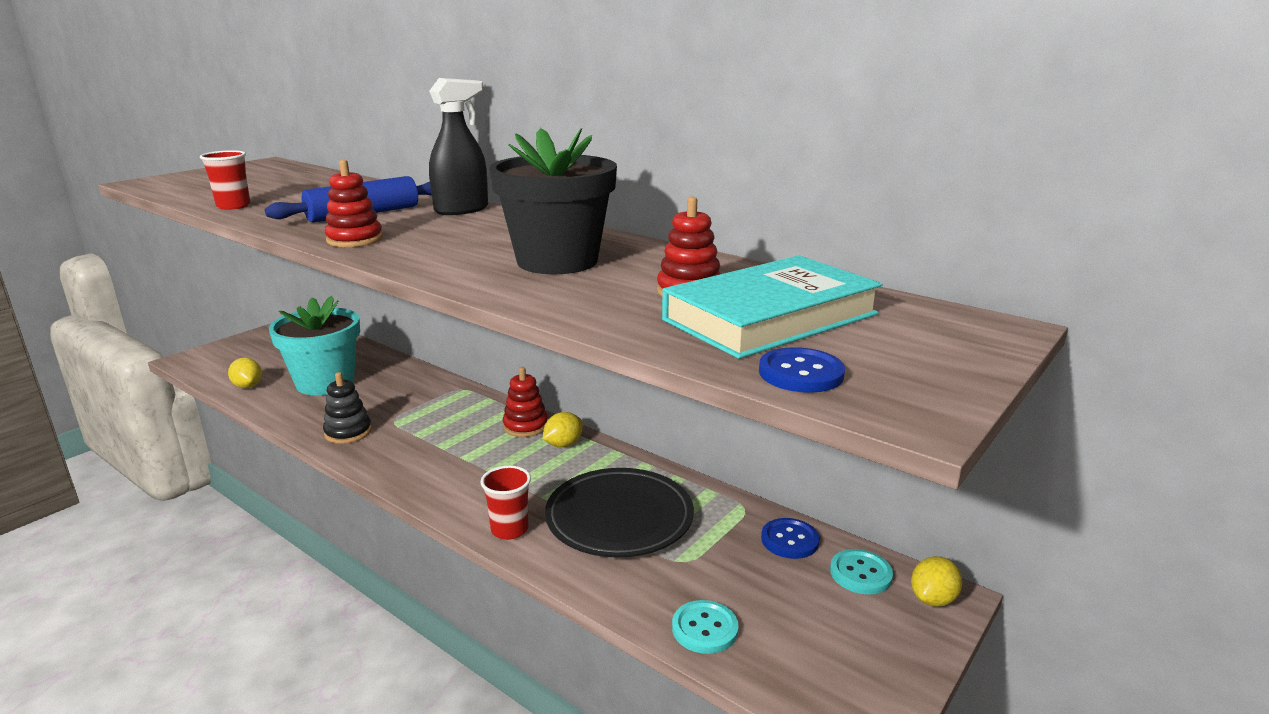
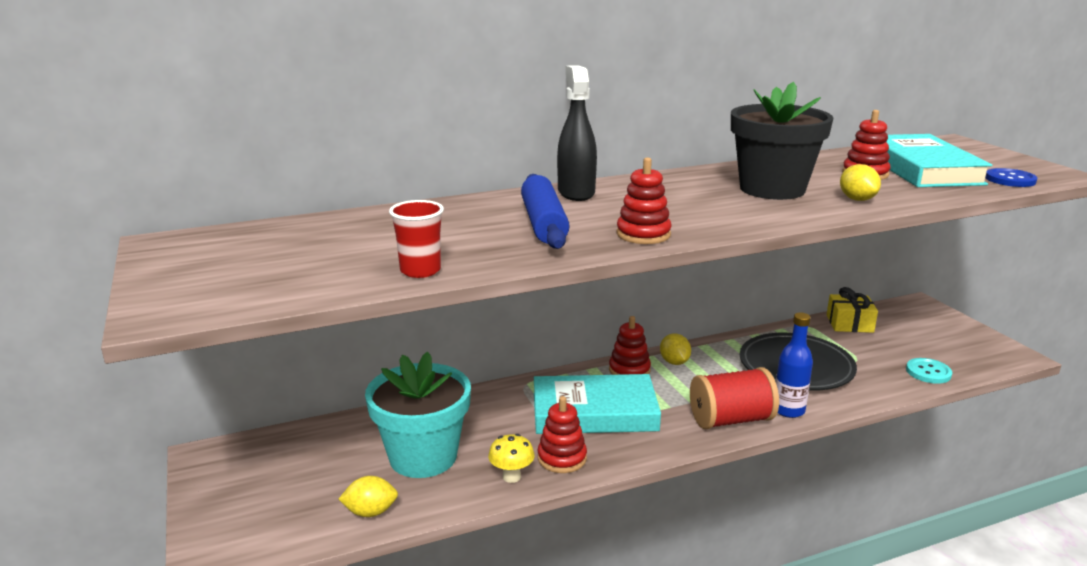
camera: 60 degrees left, 0 degrees up
black stacking toy [323,372,372,444] -> red stacking toy [538,396,587,473]
red cup [480,465,531,540] -> blue bottle [776,312,813,418]
blue button [761,518,820,559] -> yellow gift [827,287,878,333]
turquoise button [830,549,893,595] -> none
yellow lemon [911,556,962,607] -> yellow lemon moved to [840,164,881,201]
none -> yellow mushroom [488,434,535,483]
none -> turquoise book [534,374,661,434]
none -> red spool [690,367,779,429]

